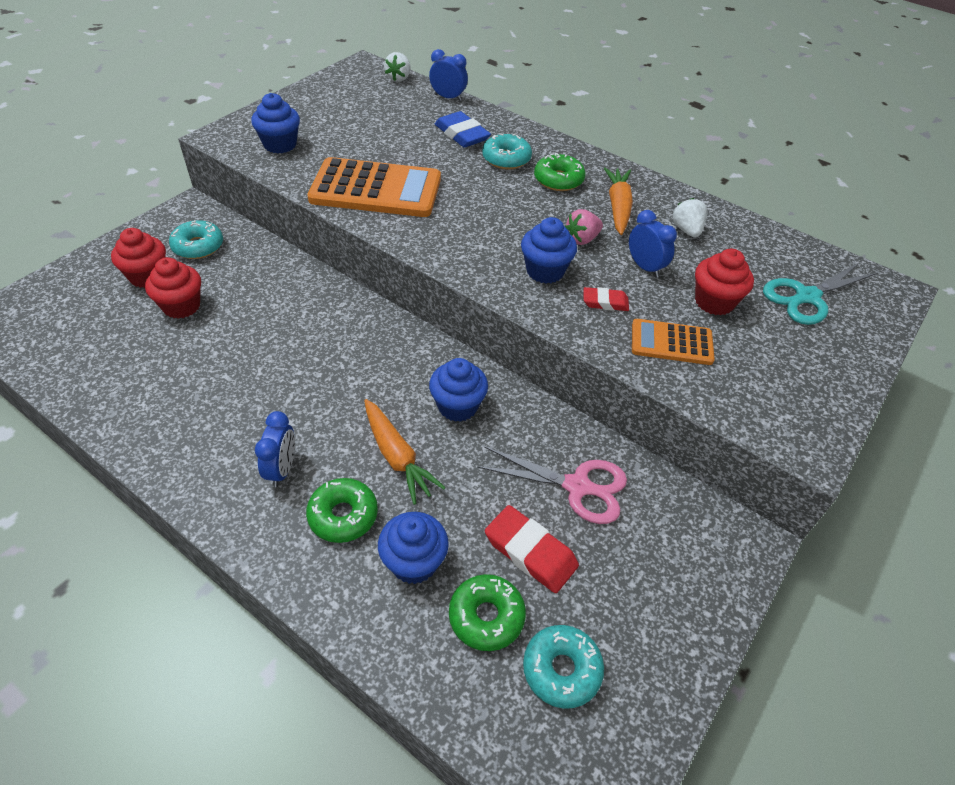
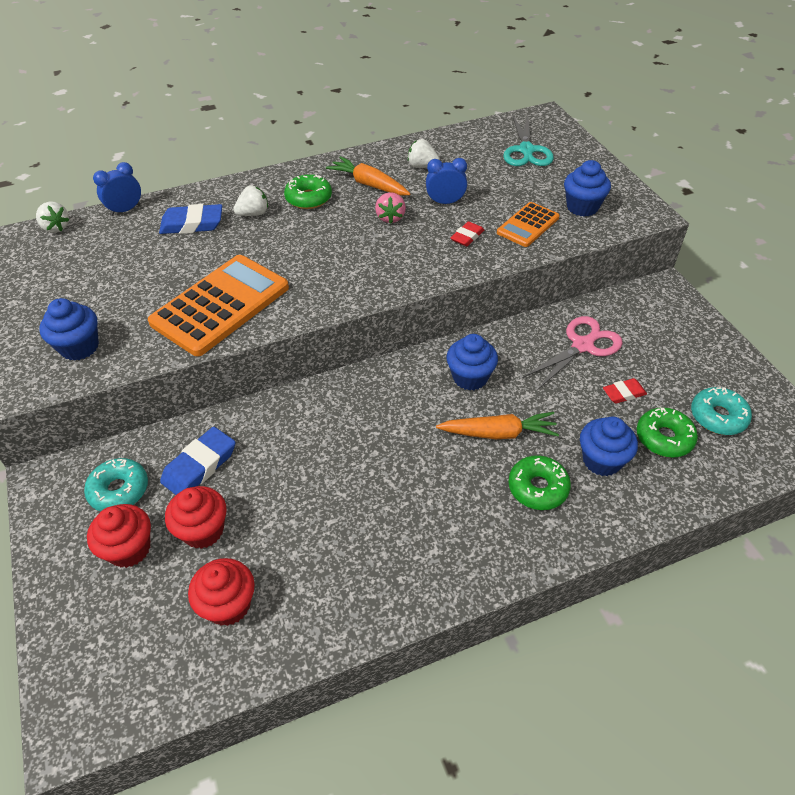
camera: 55 degrees left, 0 degrees up
blue clock [255,411,295,487] -> none
turquoise donut [482,133,532,169] -> white strawberry [233,185,268,216]
red eraser [485,505,579,593] -> red eraser [603,378,647,404], size x0.60
blue cupcake [521,217,577,283] -> blue cupcake moved to [564,160,611,217]
red cupcake [695,249,754,316] -> red cupcake moved to [188,558,255,626]
none -> blue eraser [160,427,236,495]

